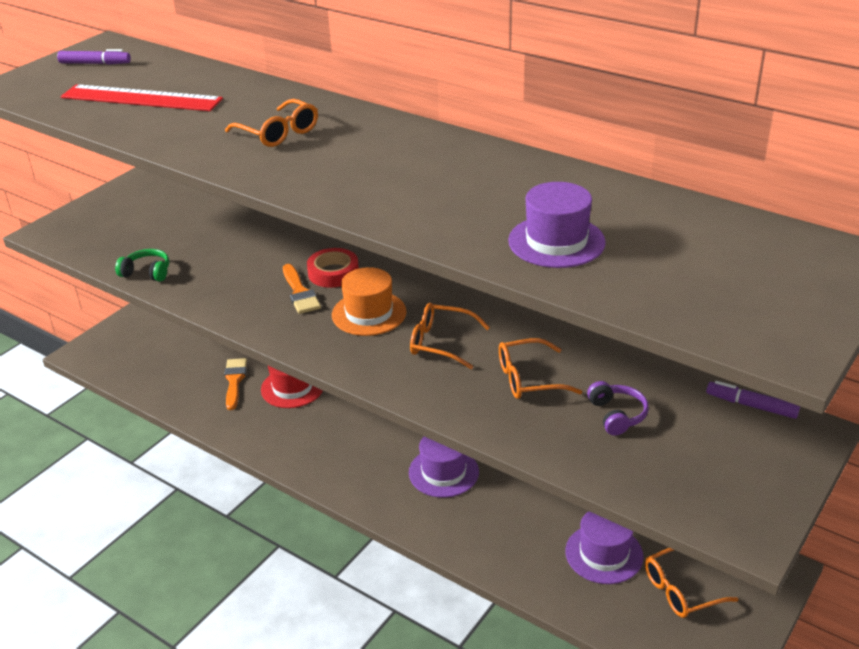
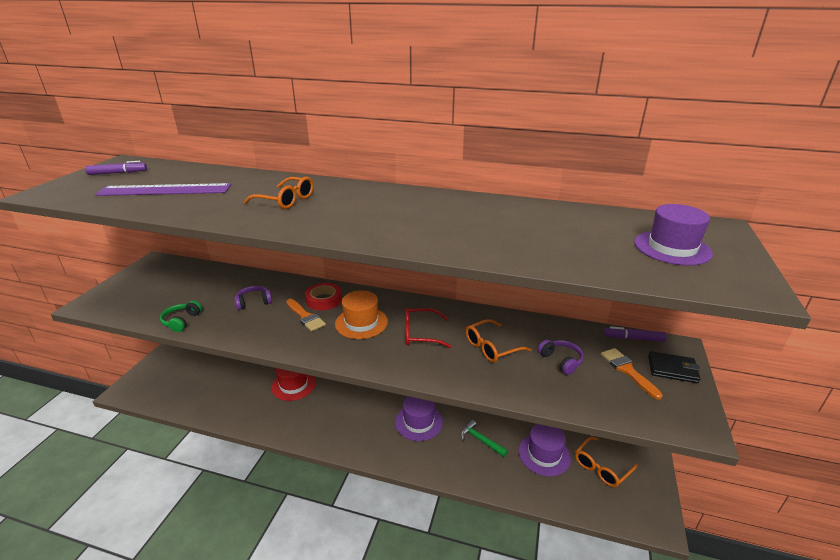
camera: 20 degrees left, 5 degrees down
red ruler [61,84,223,111] -> purple ruler [95,183,231,196]
green headphones [115,249,169,282] -> green headphones turned 75 degrees counterclockwise [160,301,202,332]
orange brush [224,358,247,410] -> orange brush moved to [601,348,663,400]
orange glasses [410,303,490,369] -> red glasses [406,308,452,348]
purple hat [508,182,606,268] -> purple hat moved to [634,204,713,266]
none -> purple headphones [234,286,272,310]
none -> green hammer [461,420,508,457]
none -> black wallet [648,351,700,383]

